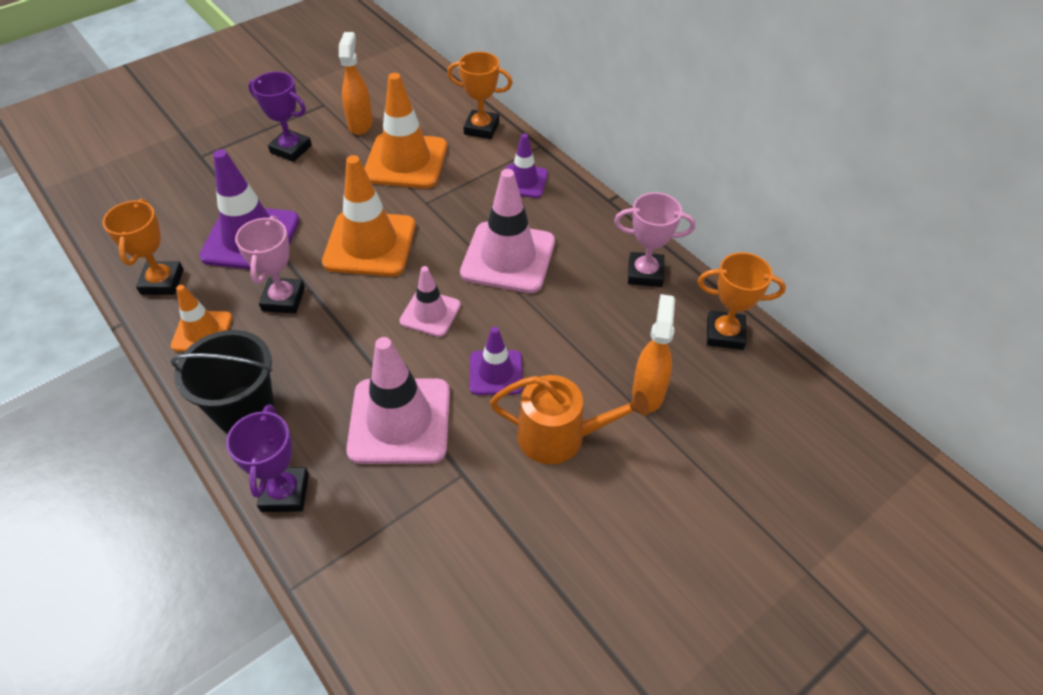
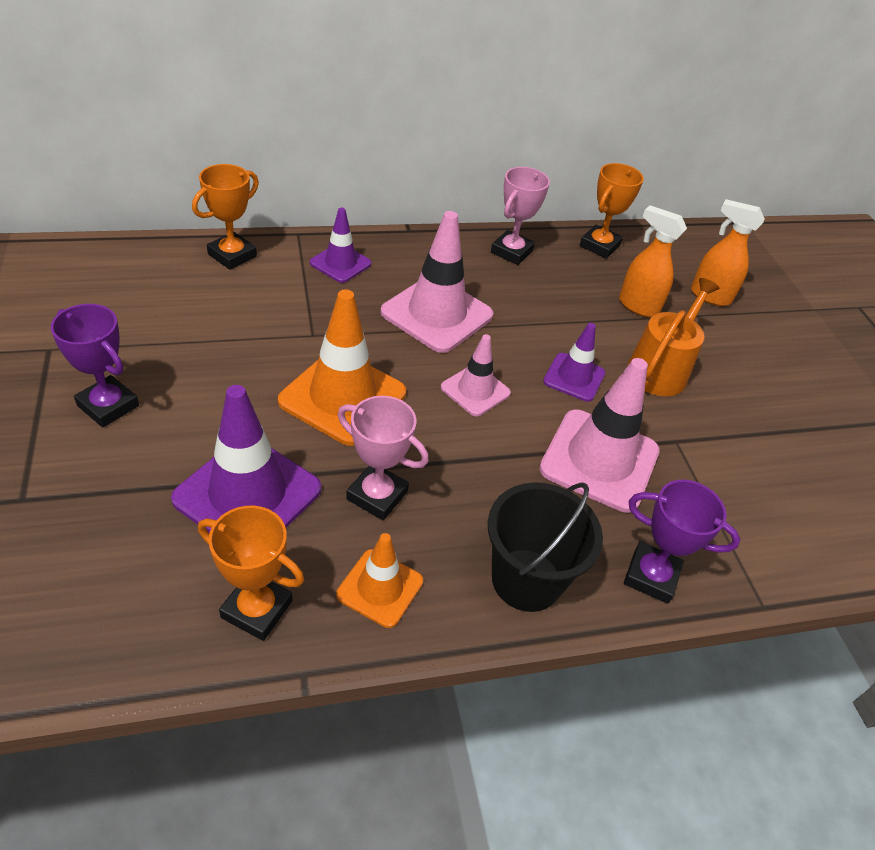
camera: 70 degrees left, 5 degrees down
purple trophy [248,71,312,162] -> purple trophy turned 75 degrees clockwise [51,304,139,427]
orange spray bottle [339,32,373,135] -> orange spray bottle moved to [691,199,765,306]
orange traffic cone [364,73,447,188] -> none

